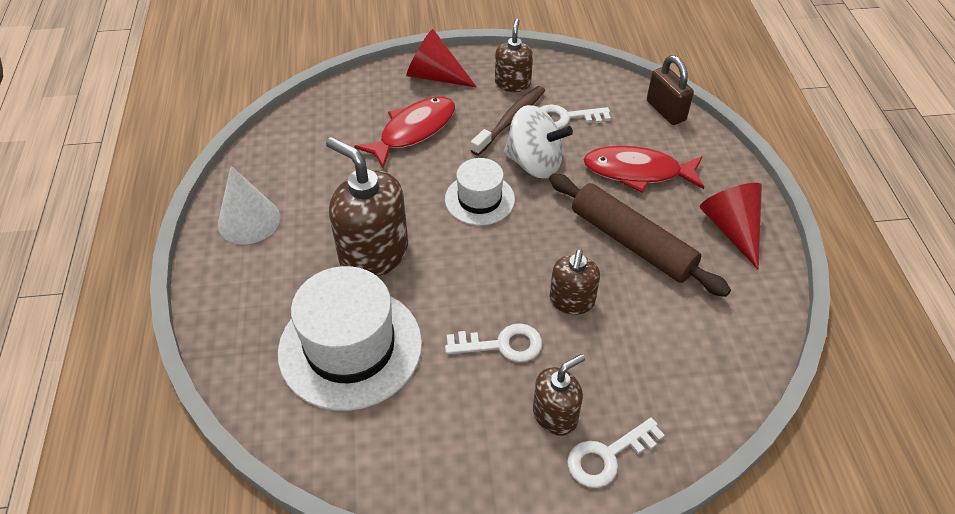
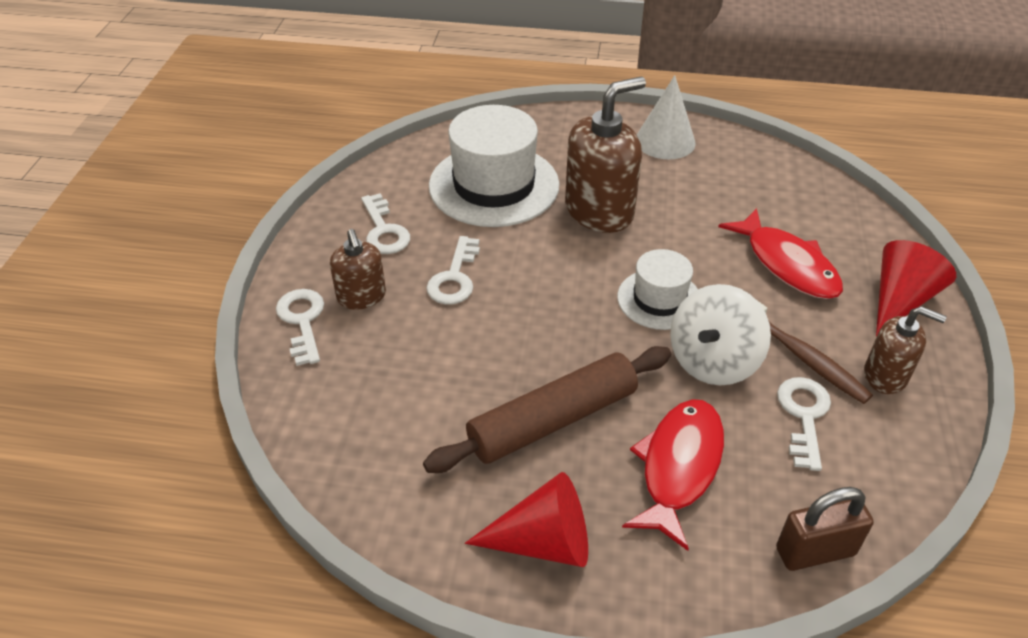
camera: 105 degrees right, 5 degrees down
brown soap dispenser [550,249,600,315] -> none
none -> white key [361,194,410,254]

